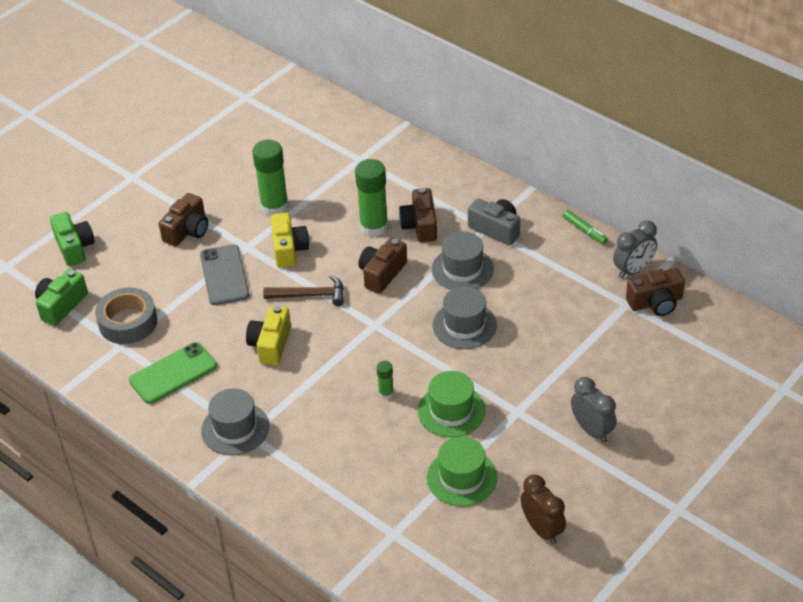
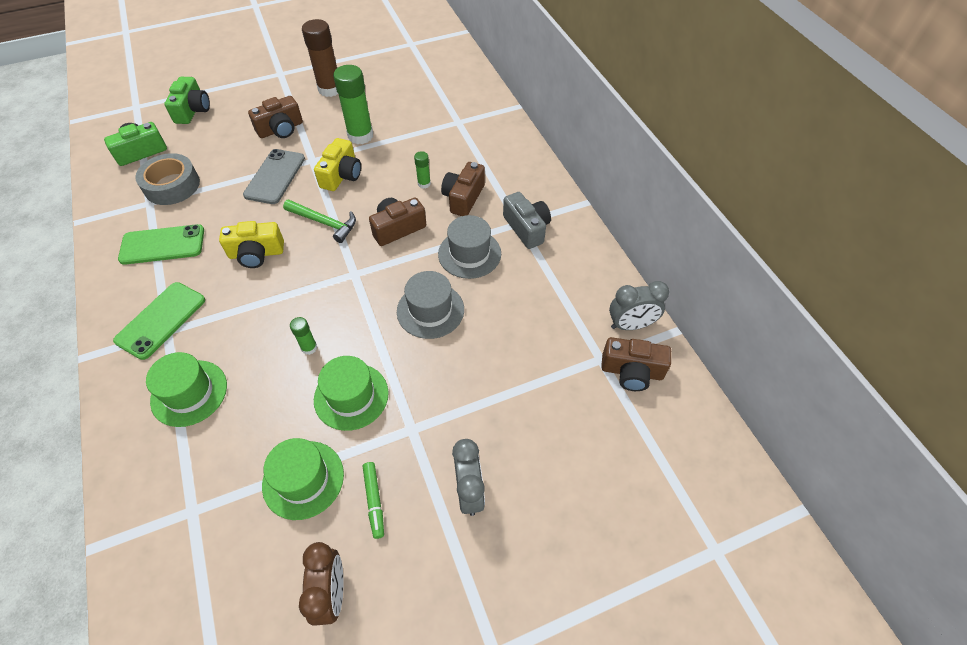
camera: 25 degrees right, 10 degrees up
grey hat [201,388,269,456] -> green phone [113,282,205,360]
yellow camera [246,306,291,365] -> yellow camera turned 135 degrees counterclockwise [219,221,284,268]
brown hammer [263,275,344,306] -> green hammer [283,200,356,243]
green glue stick [355,159,388,237] -> green glue stick [414,151,431,189], size x0.48
green marker [563,210,608,245] -> green marker moved to [363,462,384,539]
none -> green hat [146,352,227,427]
none -> brown glue stick [302,19,338,97]

